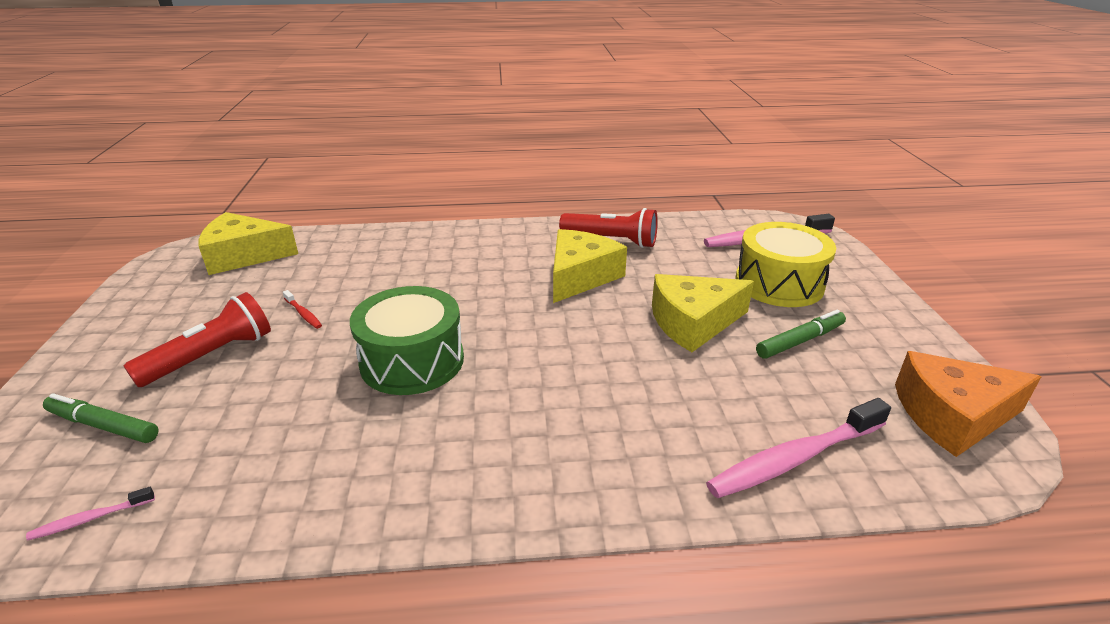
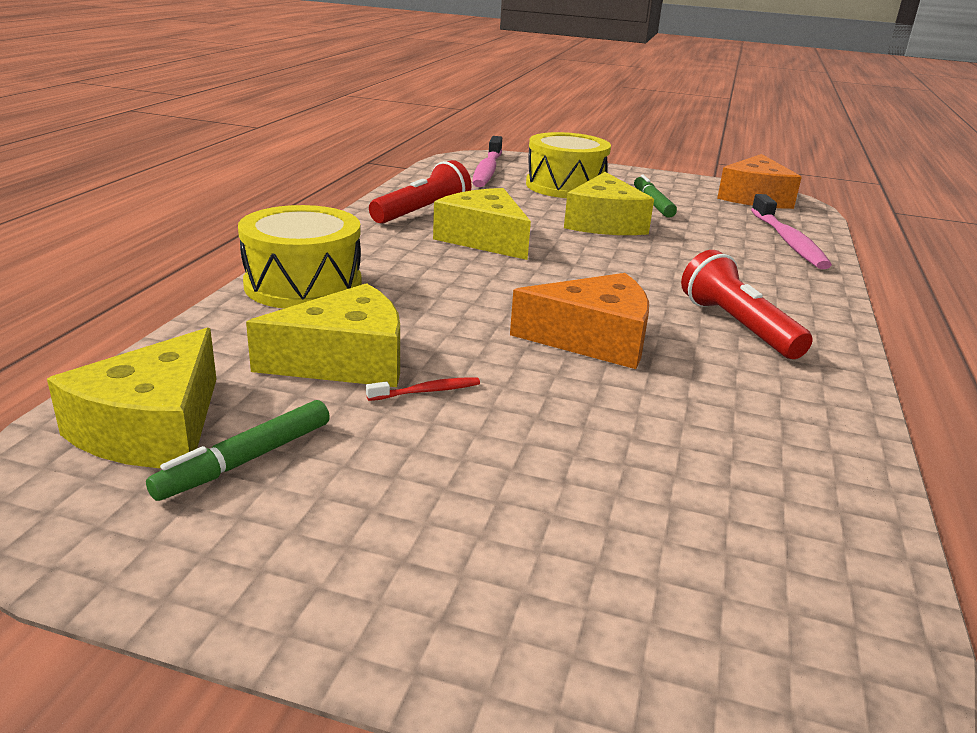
camera: 70 degrees left, 5 degrees down
pink toothbrush [26,487,155,540] -> none
green marker [43,393,159,443] -> green marker moved to [146,400,330,501]
red flashlight [124,292,271,387] -> red flashlight moved to [681,250,813,359]
green drum [350,286,464,395] -> orange cheese [510,273,649,369]
none -> yellow drum [238,205,362,309]
none -> yellow cheese [246,283,400,387]

